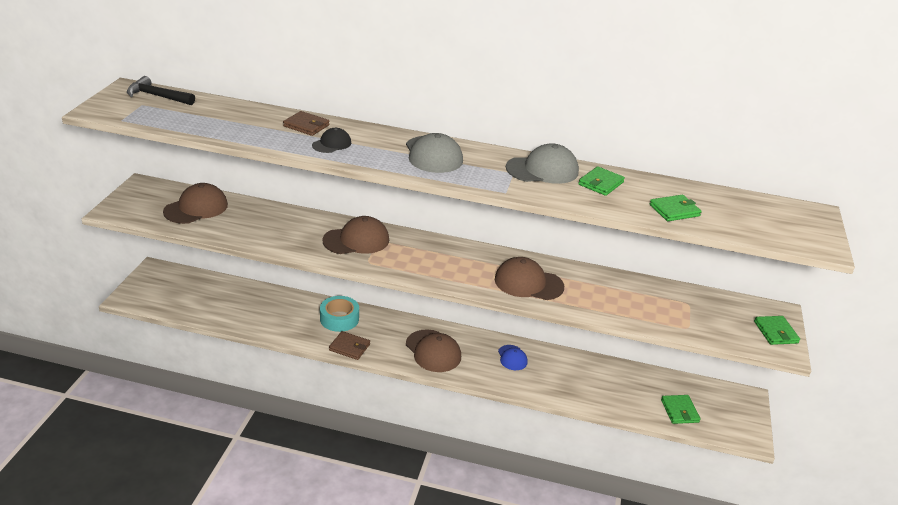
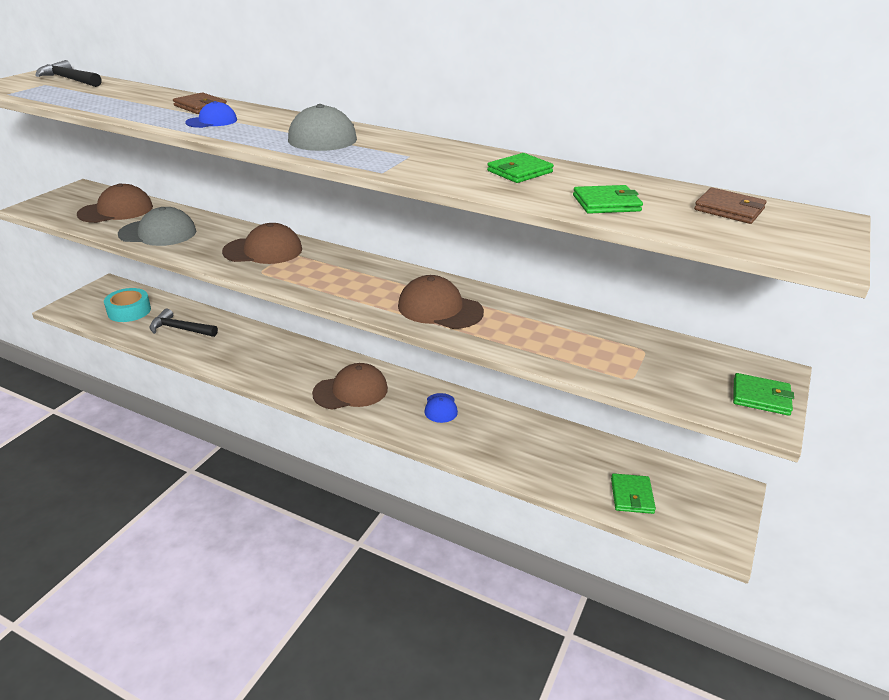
camera: 15 degrees right, 0 degrees up
black cap [312,128,351,153] -> blue cap [185,101,237,128]
turquoise tape [320,296,359,332] -> turquoise tape moved to [104,288,151,322]
brown wallet [329,331,370,360] -> brown wallet moved to [694,187,767,224]
brown cap [406,329,461,372] -> brown cap turned 90 degrees counterclockwise [312,363,388,410]
grey cap [506,143,579,184] -> grey cap moved to [118,207,196,246]
green wallet [754,316,800,345] -> green wallet turned 75 degrees counterclockwise [733,373,794,416]
none -> black hammer [150,309,218,337]

